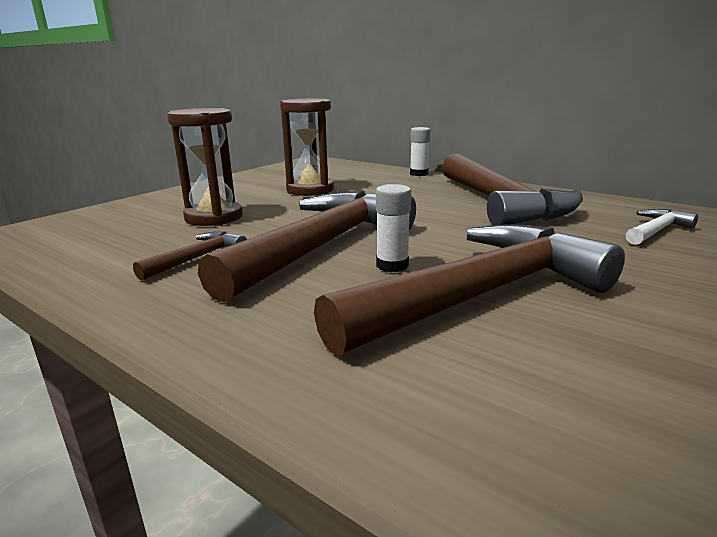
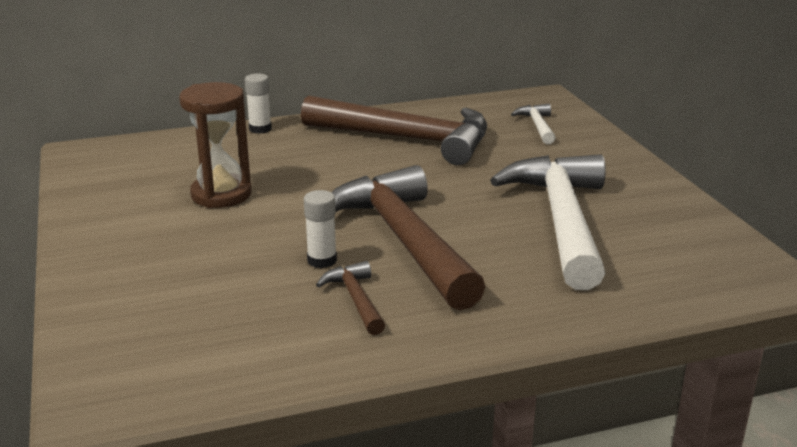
camera: 55 degrees left, 5 degrees up
brown hourglass [167,108,243,226] -> none
brown hammer [314,224,625,356] -> white hammer [490,154,606,290]
white glue stick [376,184,411,272] -> white glue stick moved to [304,190,337,268]

